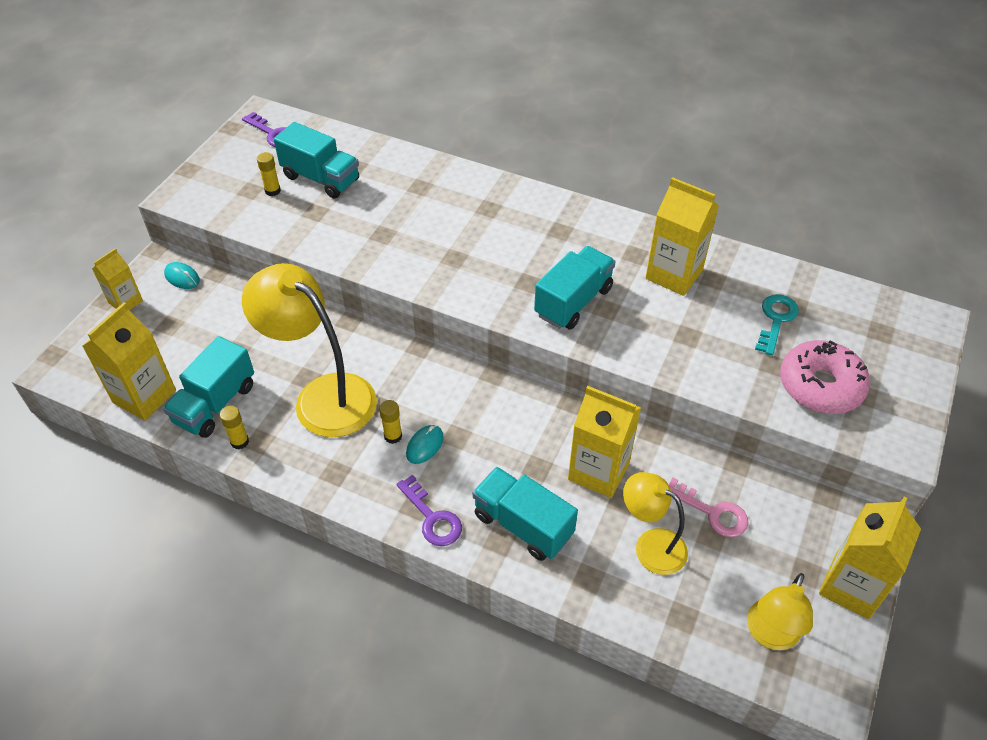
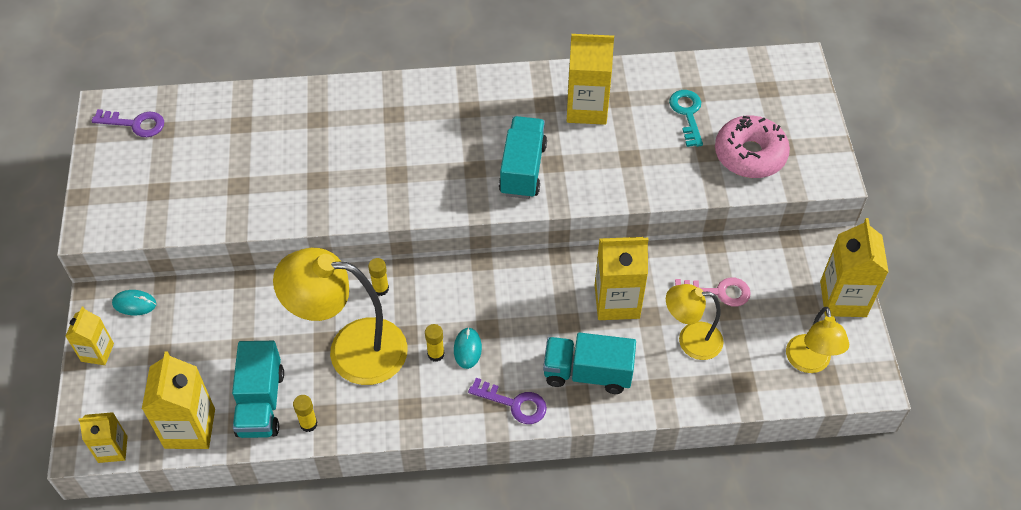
camera: 30 degrees left, 5 degrees up
yellow glue stick [257,152,281,196] -> yellow glue stick moved to [368,258,389,296]
turquoise truck [274,122,359,199] -> none
none -> yellow carton [78,412,128,463]

